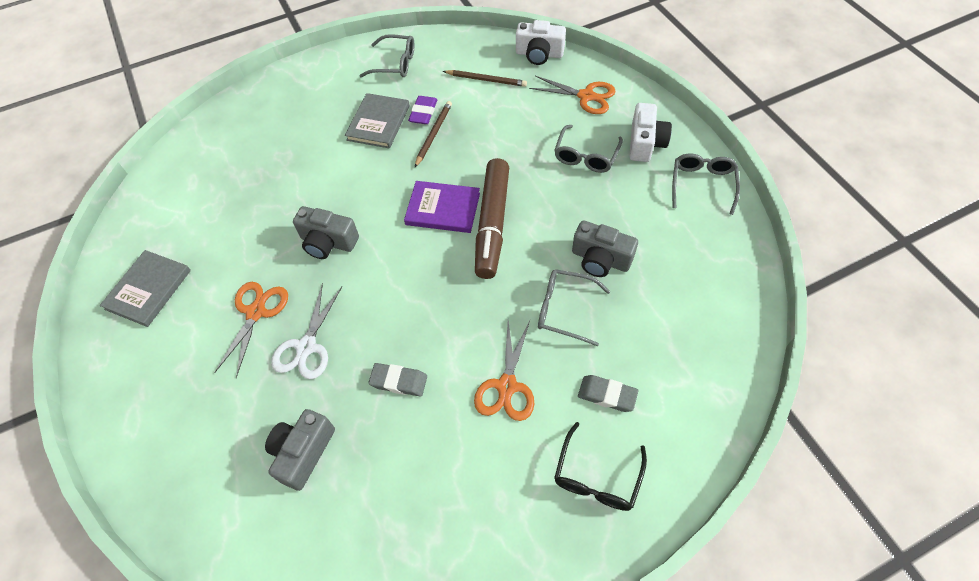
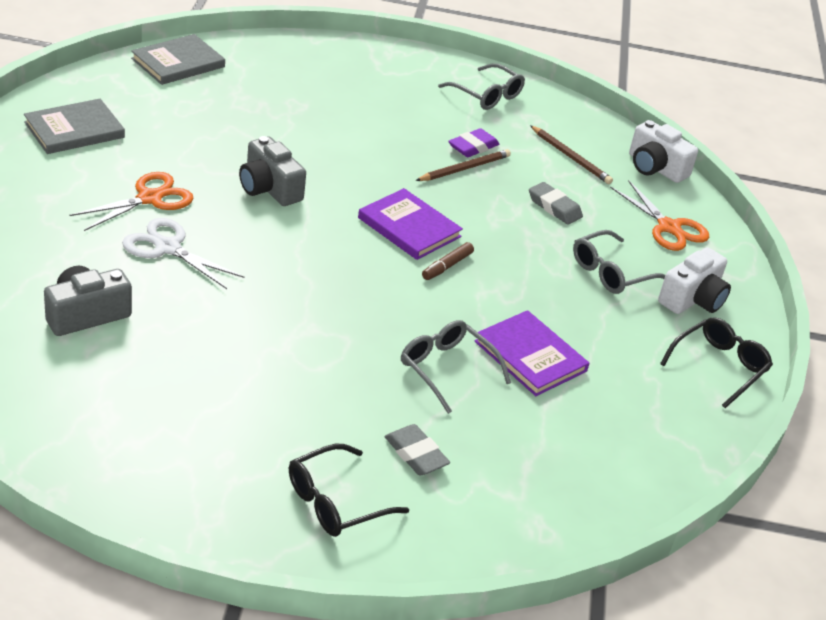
camera: 25 degrees right, 20 degrees down
white scissors [271,283,342,379] -> white scissors turned 75 degrees clockwise [122,218,244,289]
grey book [345,93,410,148] -> grey book moved to [131,34,225,85]
grey eraser [368,363,427,396] -> grey eraser moved to [529,182,583,225]
orange scissors [474,321,534,421] -> none
brown marker [475,158,509,279] -> brown marker [422,242,474,280], size x0.41
grey camera [572,220,638,277] -> purple book [475,310,589,396]
grey glasses [672,154,740,215] -> black glasses [660,317,773,408]

